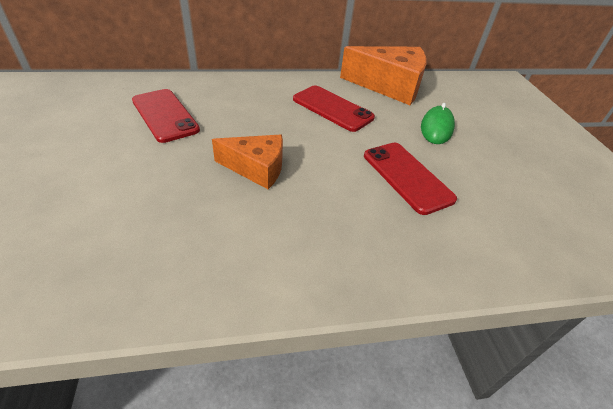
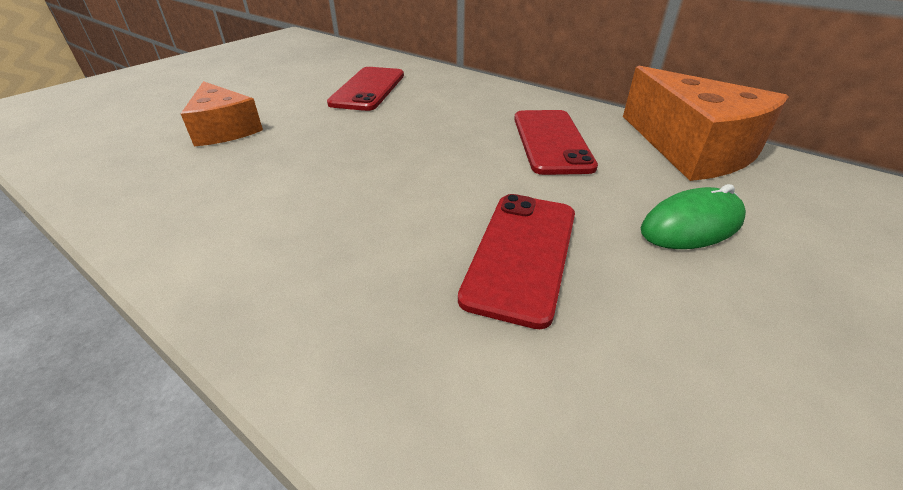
camera: 50 degrees right, 5 degrees down
orange cheese [212,135,283,189] -> orange cheese moved to [181,81,263,146]

